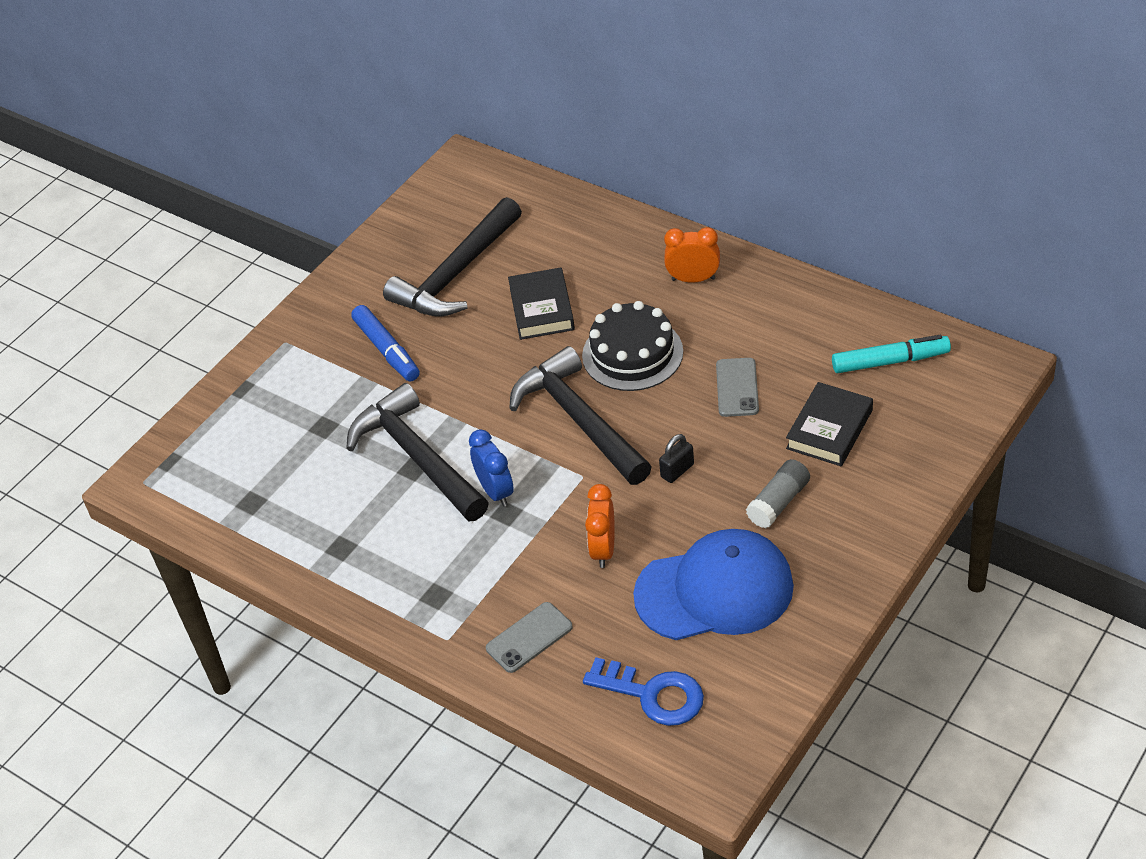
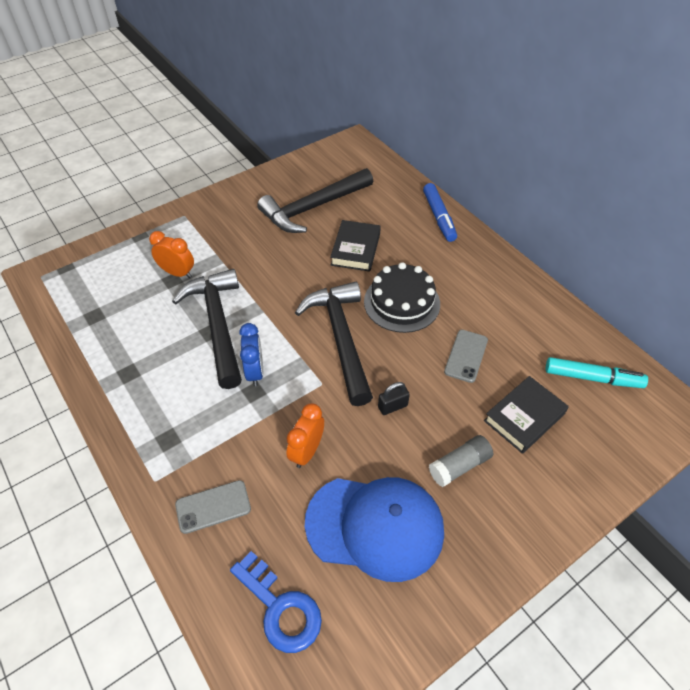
camera: 15 degrees right, 5 degrees up
blue marker [351,305,420,381] -> blue marker moved to [423,183,457,242]
orange clock [664,227,720,283] -> orange clock moved to [149,231,194,278]

